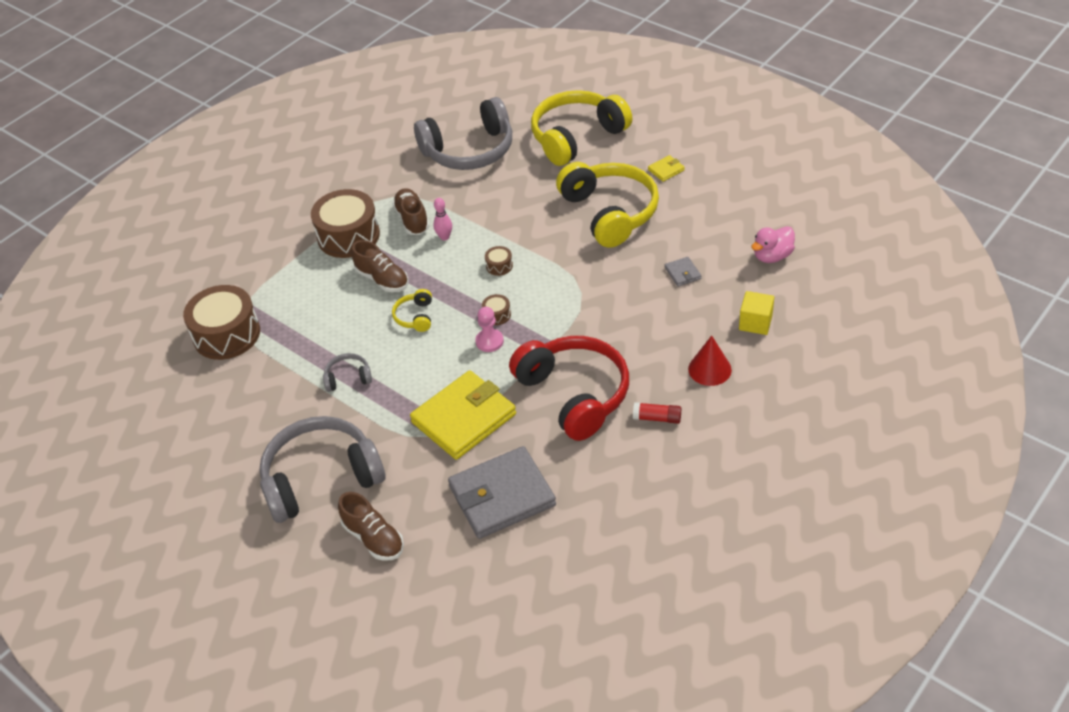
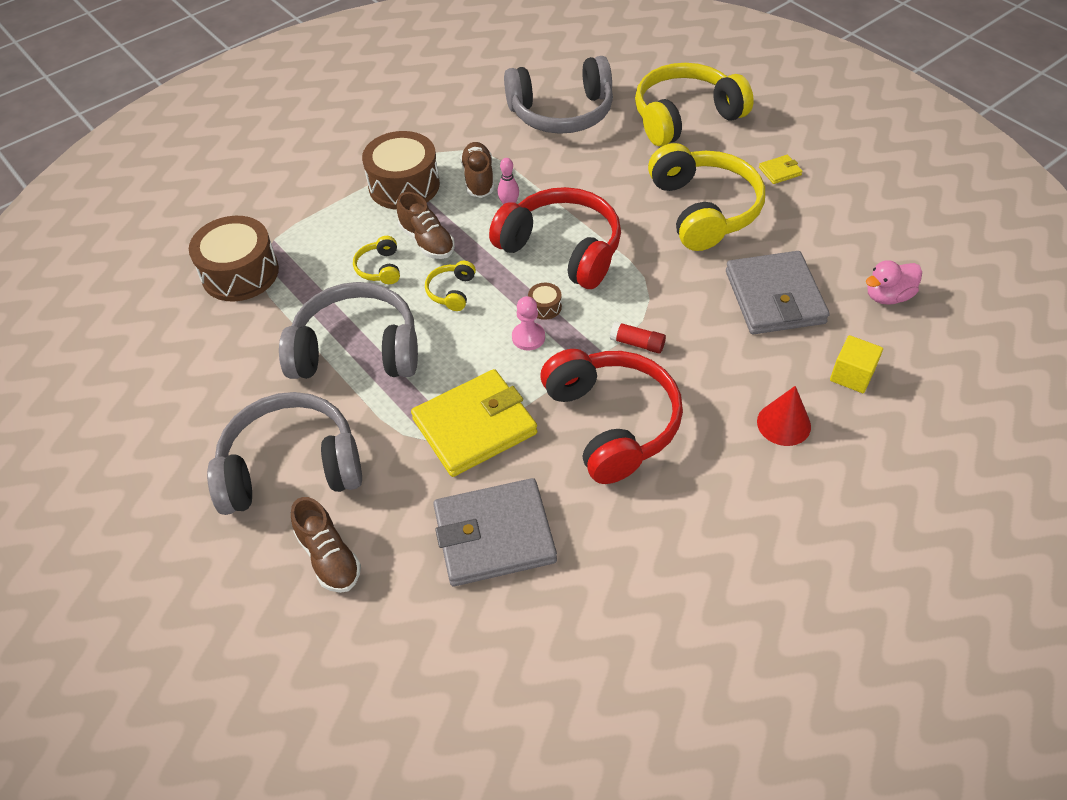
camera: 10 degrees right, 5 degrees up
grey headphones [323,353,372,392] -> grey headphones [279,282,418,379], size x2.33
brown drum [485,246,513,276] -> red headphones [489,187,621,289]
red glue stick [633,402,681,424] -> red glue stick moved to [610,321,666,354]
grey wallet [665,257,701,287] -> grey wallet [726,251,830,334], size x2.43
none -> yellow headphones [353,236,400,284]

